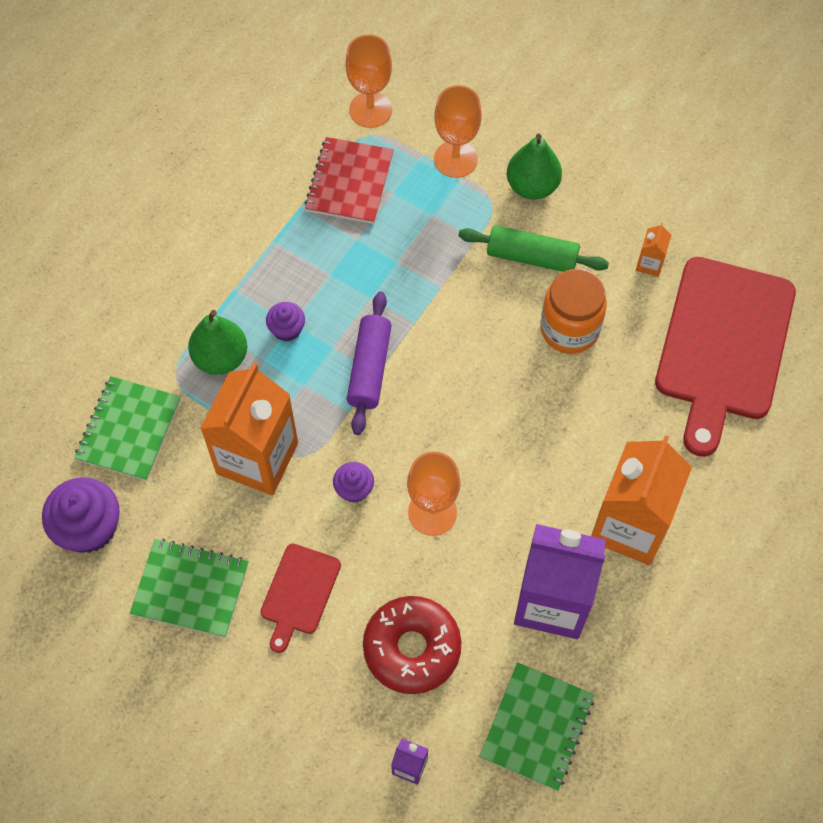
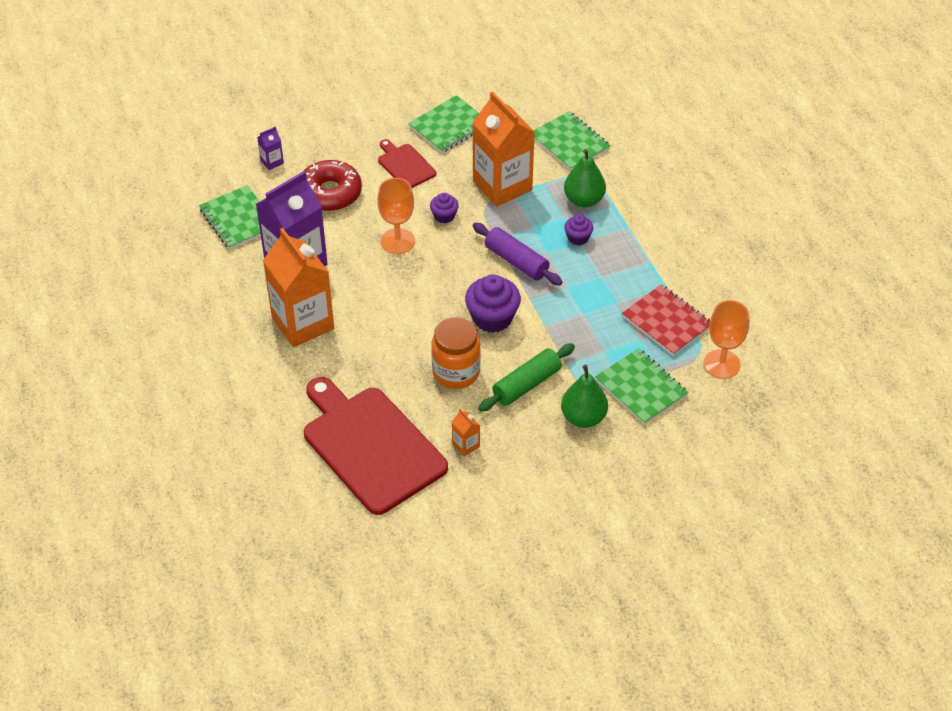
camera: 125 degrees right, 15 degrees down
purple cupcake [42,477,120,553] -> purple cupcake moved to [465,274,521,333]
orange goblet [434,85,482,178] -> green notebook [595,348,688,425]

